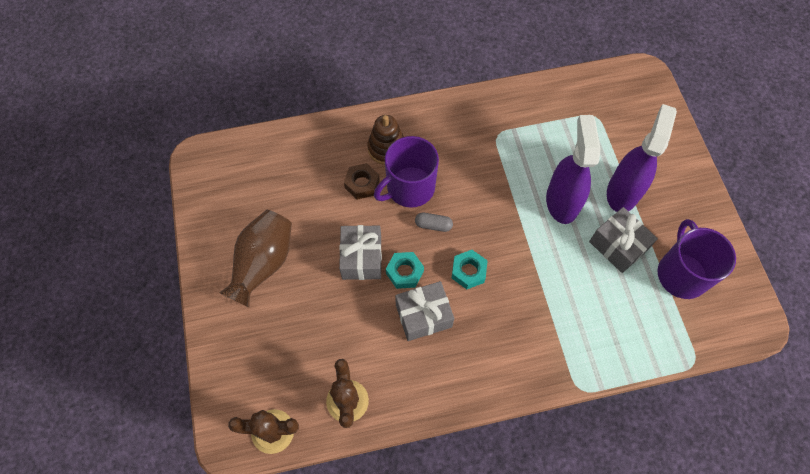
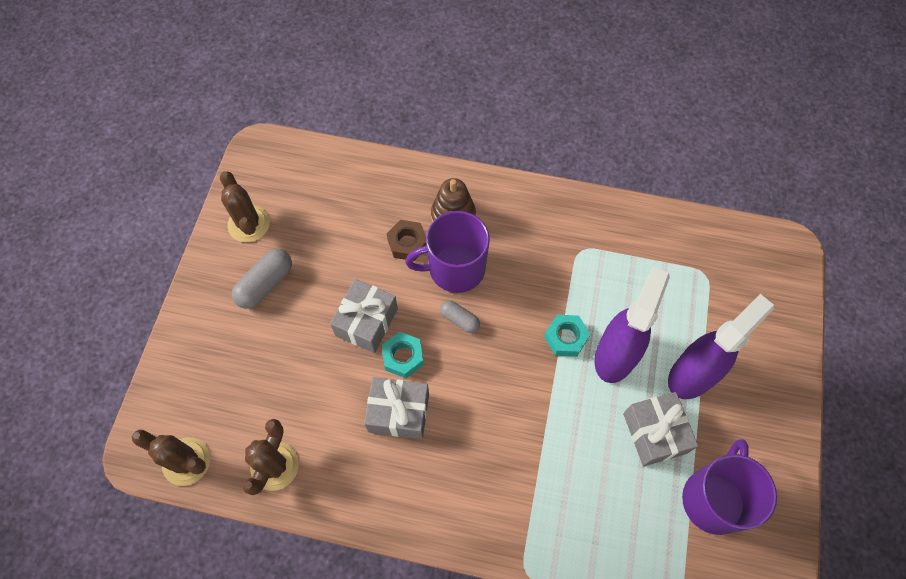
camera: 25 degrees right, 0 degrees up
brown vase [219,210,292,307] -> grey capsule [232,249,292,309]
turquoise nut [452,250,488,289] -> turquoise nut moved to [544,315,590,357]
none -> brown cactus [220,171,270,242]

